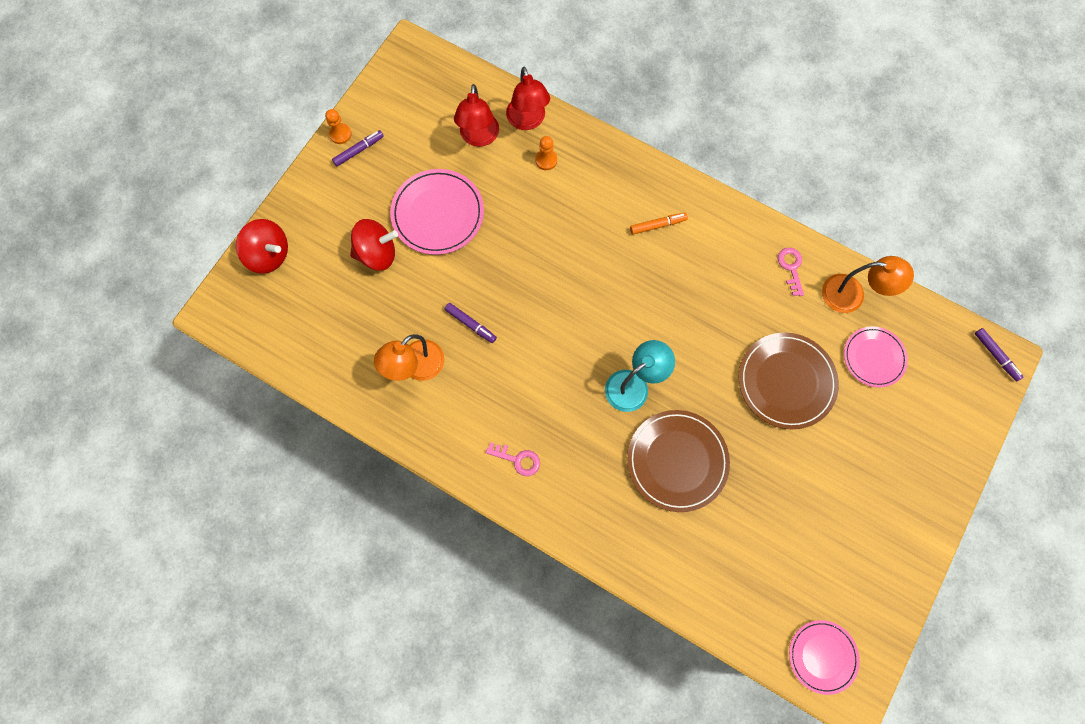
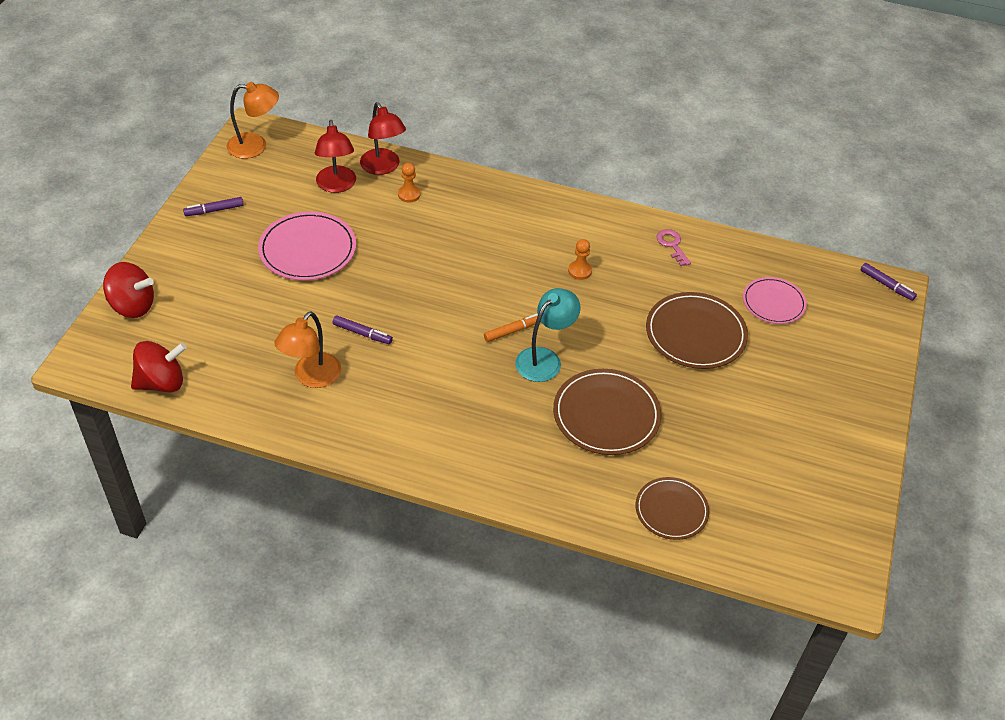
camera: 15 degrees left, 25 degrees down
orange pawn [325,109,352,144] -> orange pawn moved to [568,239,592,280]
purple marker [332,130,384,166] -> purple marker turned 150 degrees counterclockwise [183,197,244,216]
red spinning top [350,219,398,271] -> red spinning top moved to [131,341,187,393]
pink key [486,442,540,476] -> none
orange marker [630,213,688,235] -> orange marker moved to [484,313,541,342]
pink plate [789,620,860,695] -> none
orange lamp [822,256,914,313] -> orange lamp moved to [227,82,279,159]
none -> brown plate [635,477,709,540]

